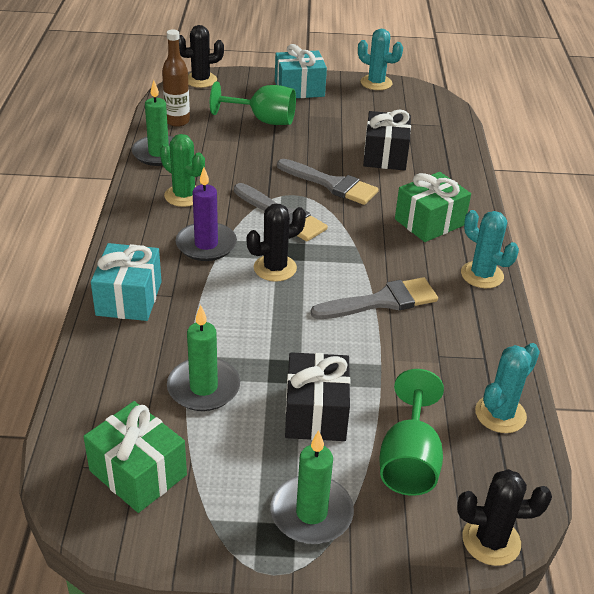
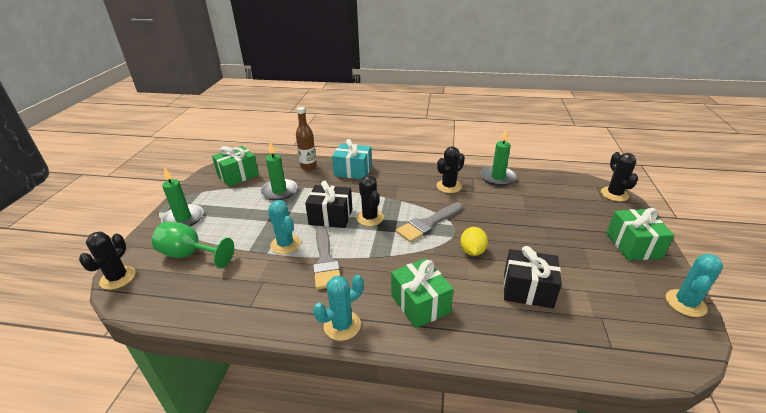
camera: 100 degrees right, 5 degrees down
green cactus [160,134,205,207] -> black cactus [436,146,465,193]
brown bottle [162,29,190,127] -> brown bottle moved to [296,107,317,171]
purple candle [176,167,237,261] -> none
green goblet [210,81,296,125] -> none
turquoise gift [275,44,327,98] -> green gift [606,208,674,261]
grey brush [277,159,379,205] -> yellow lemon [460,227,488,256]
black gift [285,352,350,441] -> black gift moved to [305,181,352,228]
turquoise cactus [475,343,540,433] -> turquoise cactus moved to [268,200,301,254]

